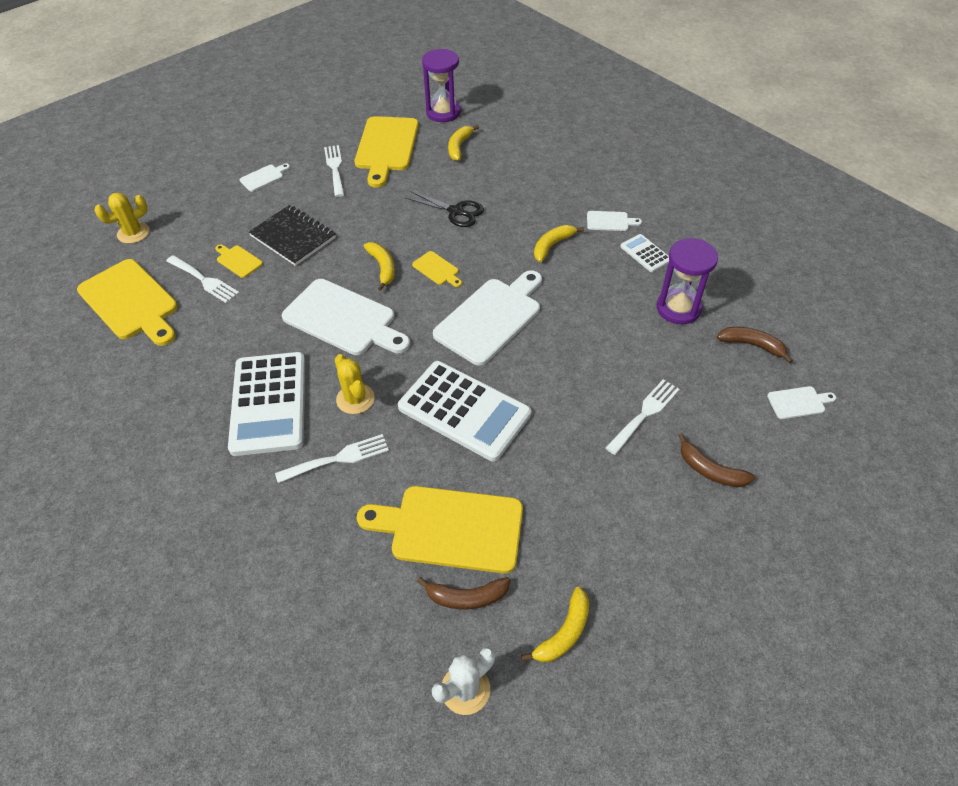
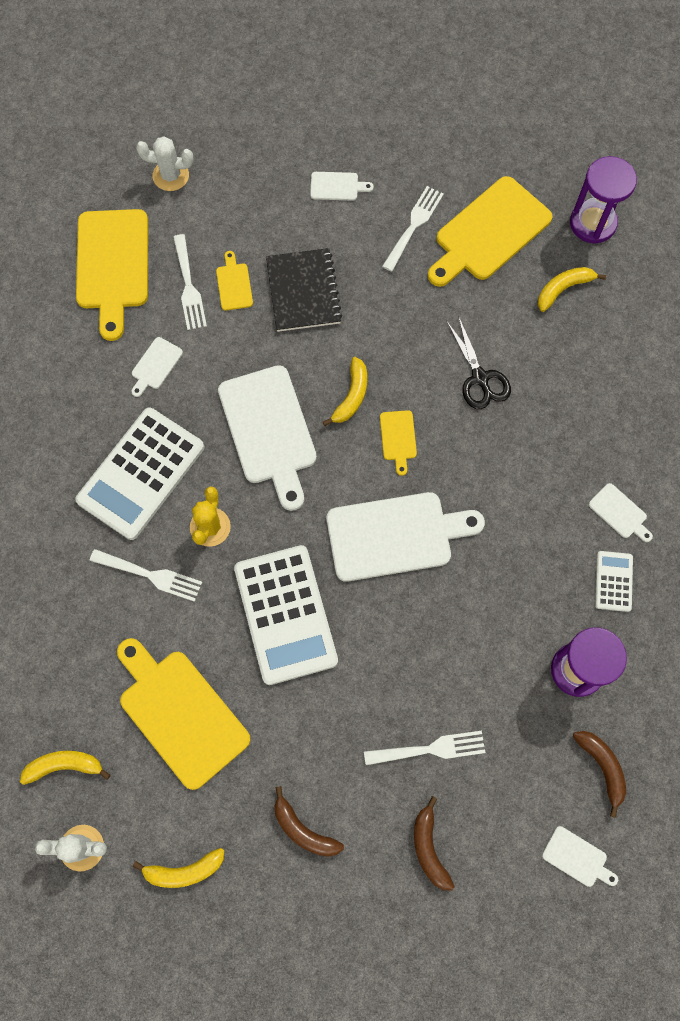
camera: 40 degrees right, 20 degrees up
yellow cactus [94,192,149,244] -> white cactus [136,137,194,191]
brown banana [417,577,511,609] -> brown banana moved to [275,786,344,857]
yellow banana [534,225,584,262] -> yellow banana moved to [20,751,110,785]
none -> white cutting board [131,337,183,397]

